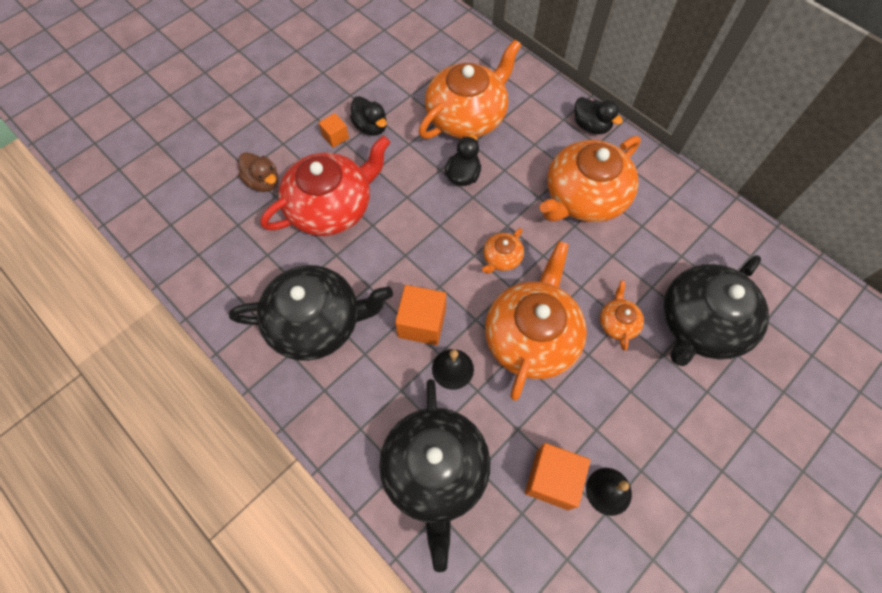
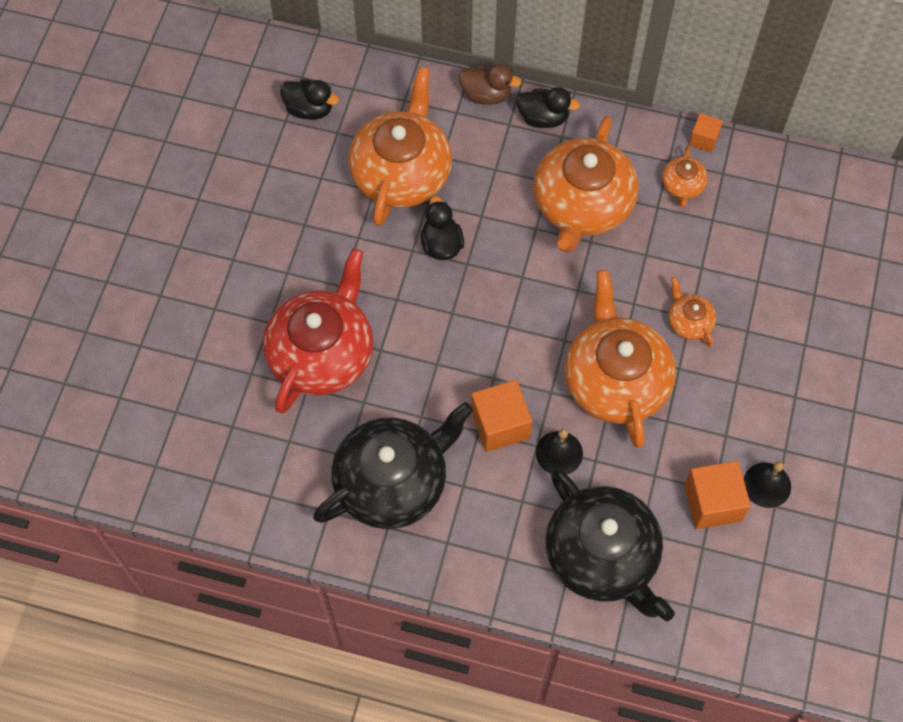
camera: 30 degrees left, 0 degrees up
brown duck [238,152,278,192] -> brown duck moved to [459,64,522,105]
orange cube [319,113,349,148] -> orange cube moved to [689,113,723,153]
black duck [350,96,387,136] -> black duck moved to [280,79,339,120]
orange teapot [482,228,524,274] -> orange teapot moved to [662,146,708,207]
black teapot [664,255,769,366] -> none

